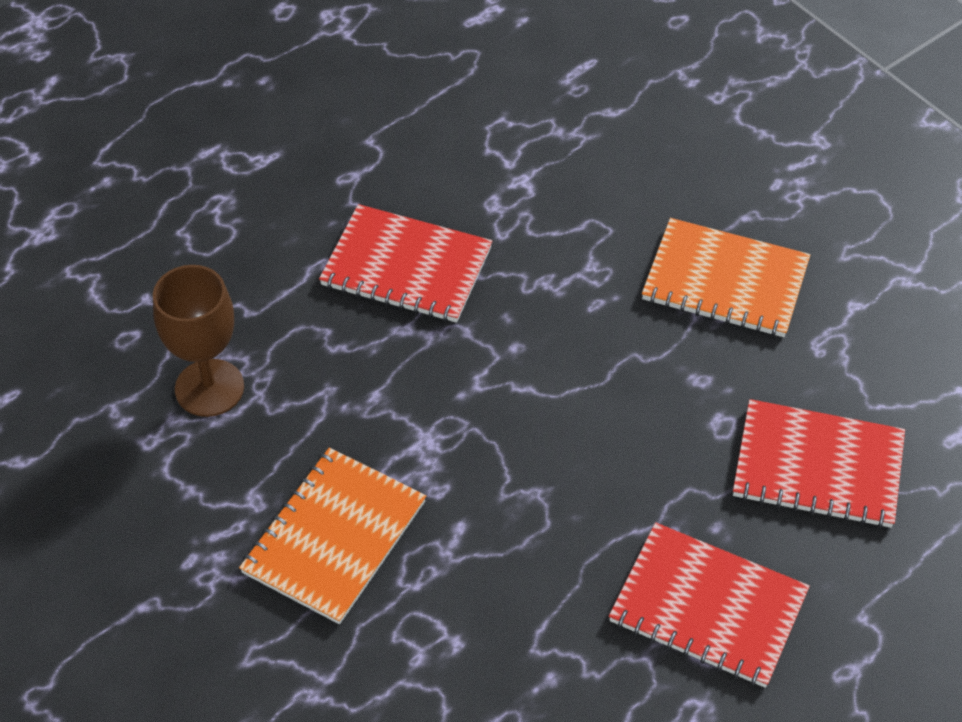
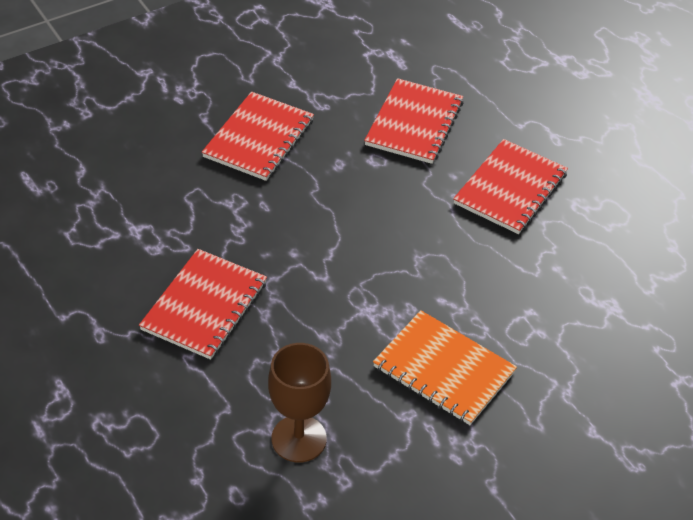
camera: 85 degrees left, 5 degrees down
orange notebook [642,218,810,337] -> red notebook [202,92,314,181]

